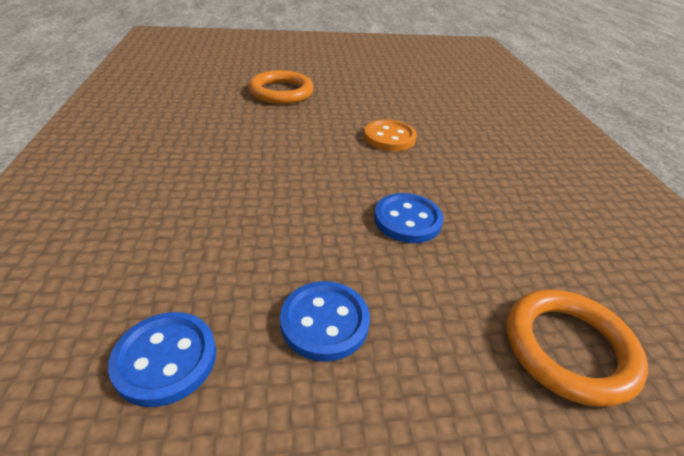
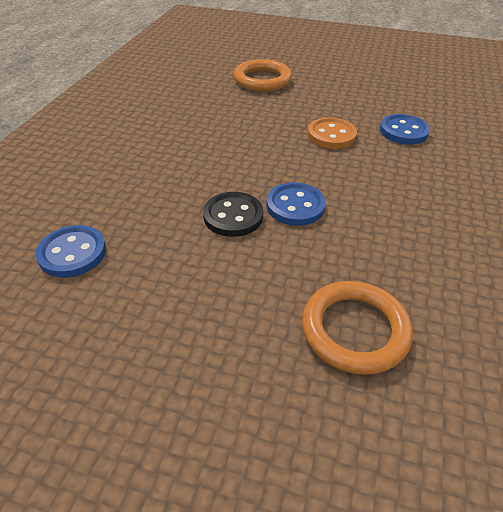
camera: 25 degrees right, 5 degrees up
blue button [280,281,370,362] -> blue button moved to [380,114,430,144]
none -> black button [203,192,263,237]

